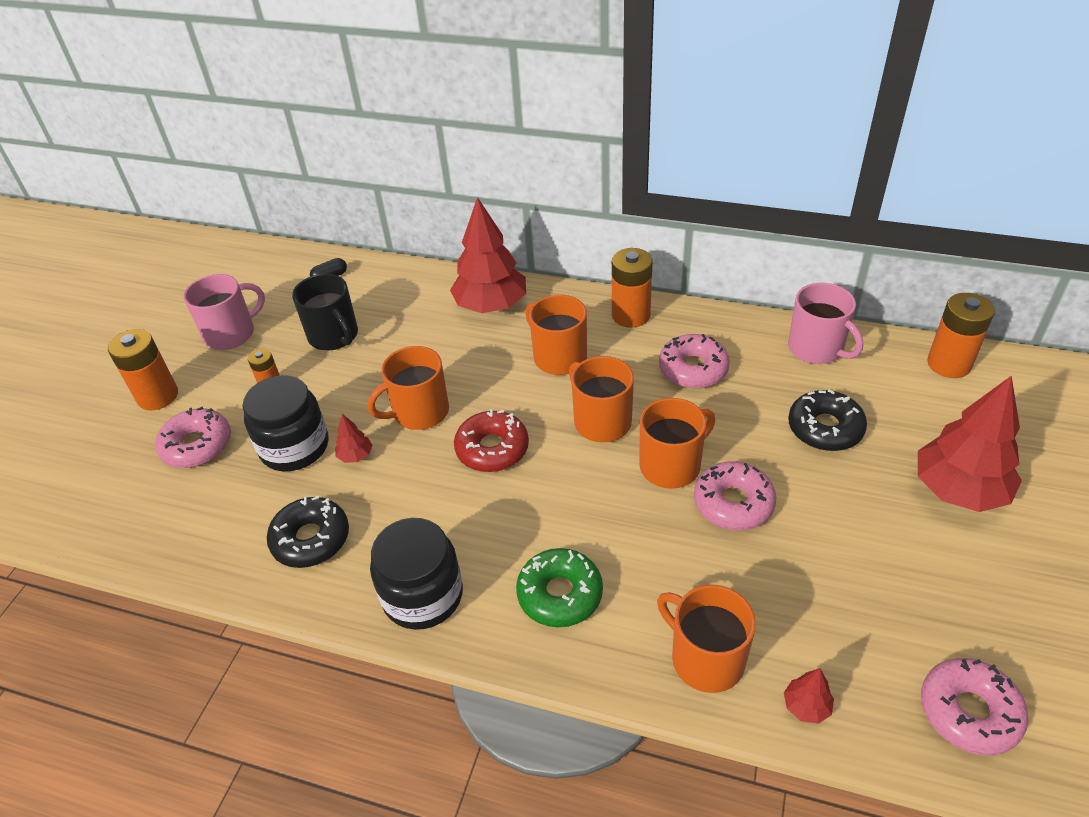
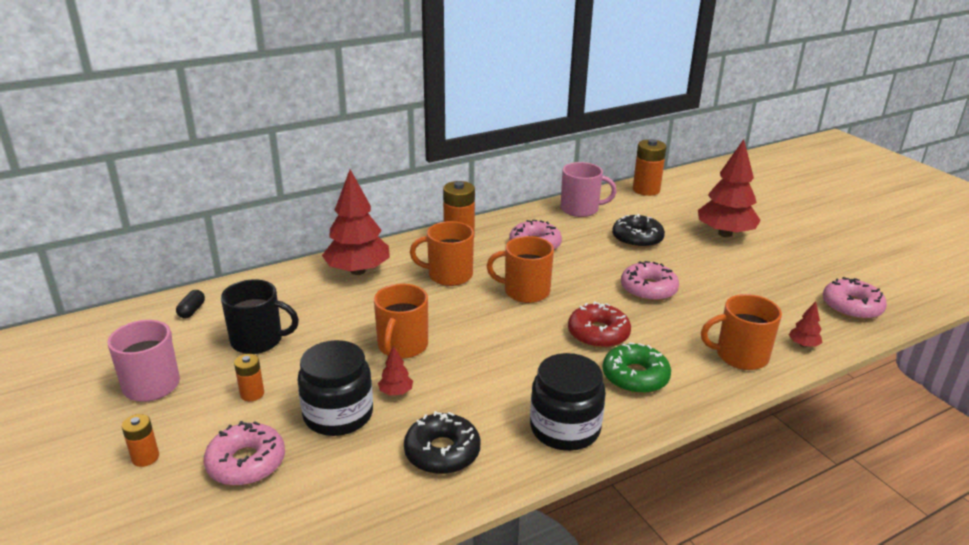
camera: 50 degrees left, 15 degrees down
orange battery [108,329,178,410] -> orange battery [122,414,159,467], size x0.56
red donut [454,409,529,472] -> red donut moved to [568,302,631,348]
orange mug [639,398,715,489] -> none

